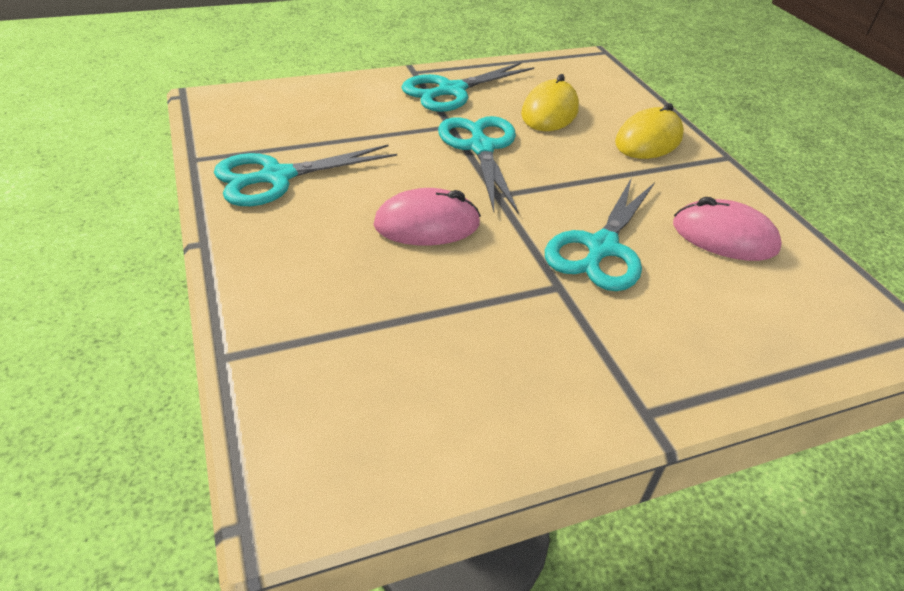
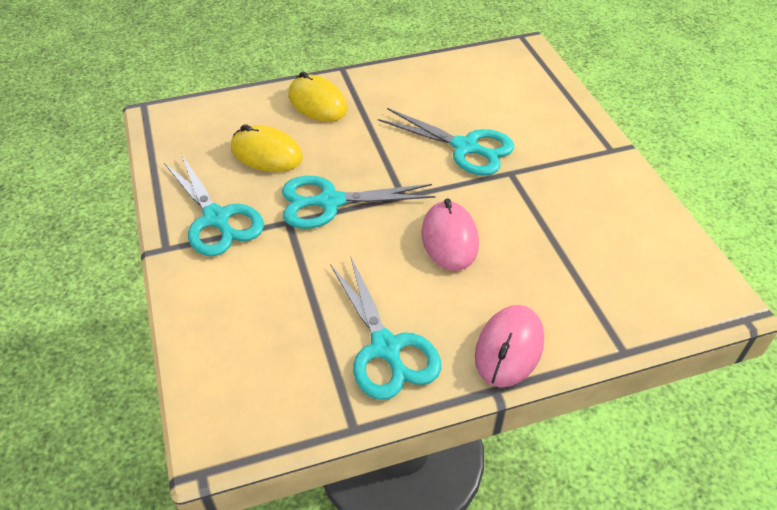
camera: 85 degrees left, 5 degrees up
pink mouse [673,197,782,261] -> pink mouse moved to [475,305,544,387]

